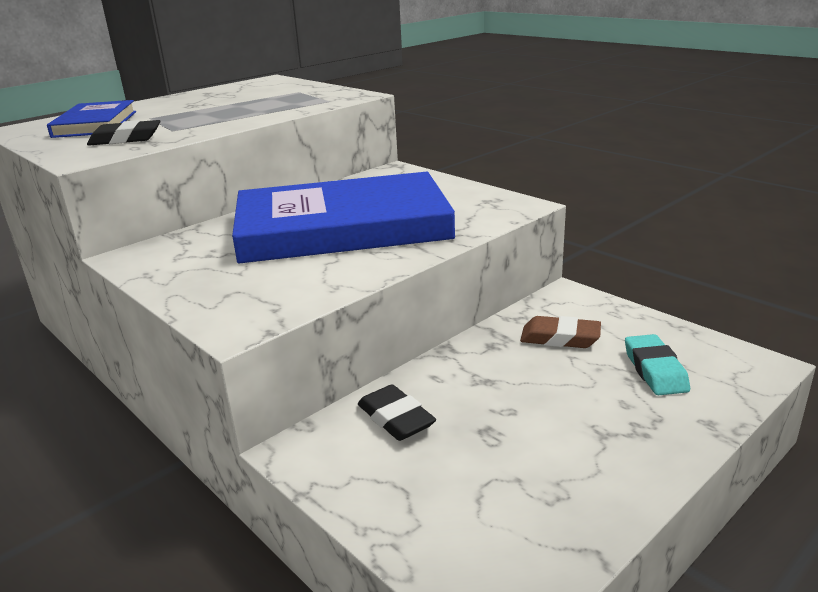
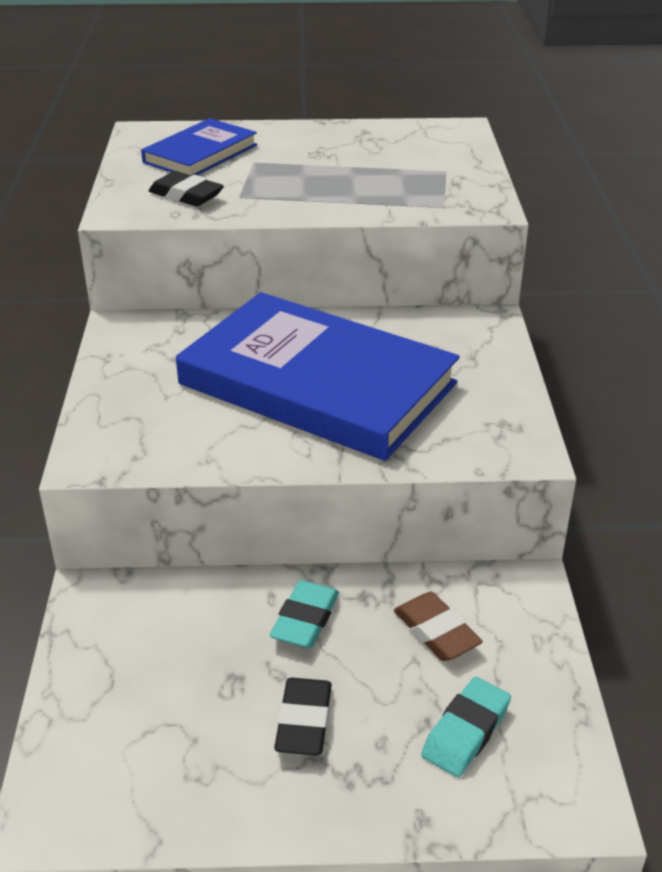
camera: 40 degrees right, 10 degrees up
black eraser [358,385,436,441] -> black eraser moved to [274,678,332,755]
none -> turquoise eraser [270,580,339,648]

